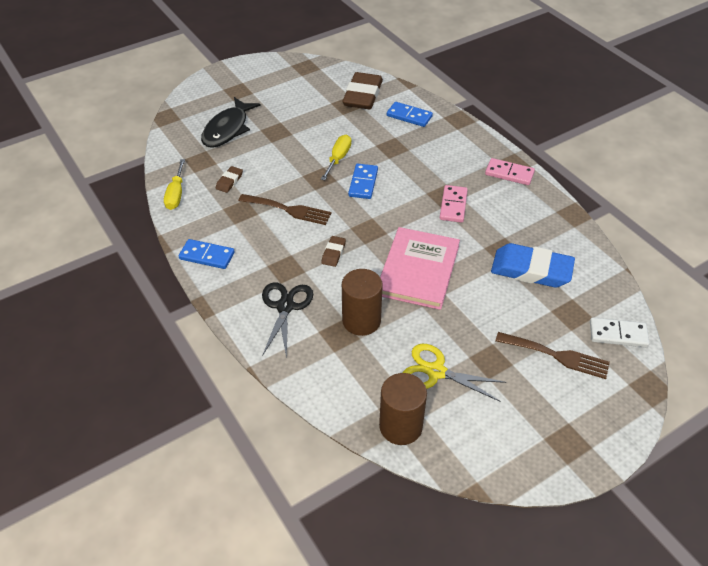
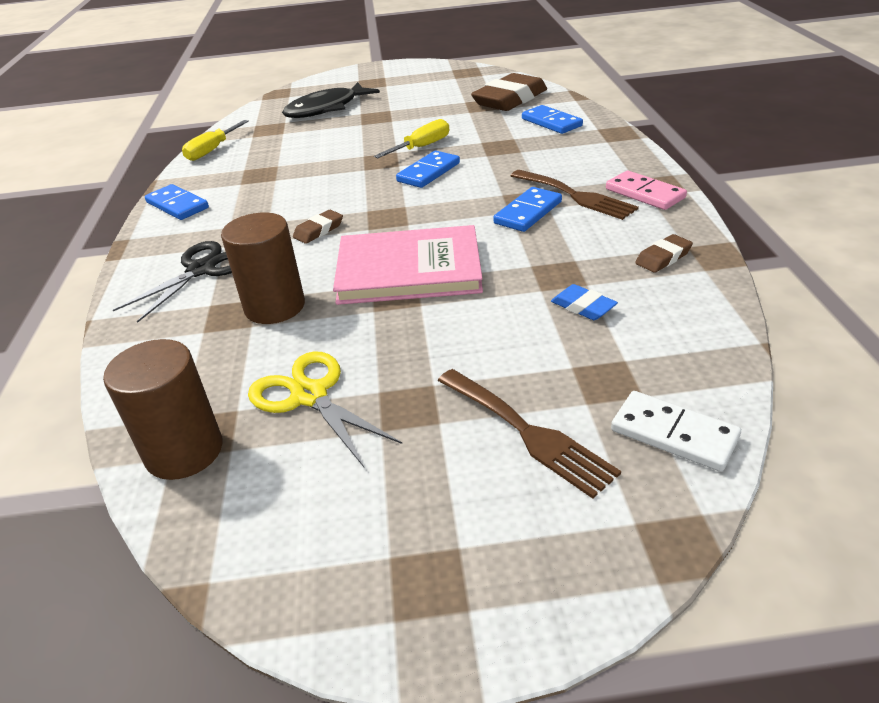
camera: 30 degrees right, 10 degrees down
brown eraser [216,166,243,193] -> brown eraser moved to [635,234,693,273]
brown fork [238,194,331,225] -> brown fork moved to [511,170,639,220]
pink book [380,227,460,310] -> pink book turned 45 degrees clockwise [333,225,483,305]
pink domino [440,185,468,223] -> blue domino [493,187,562,232]
blue eraser [491,243,575,288] -> blue eraser [551,284,618,320], size x0.46

